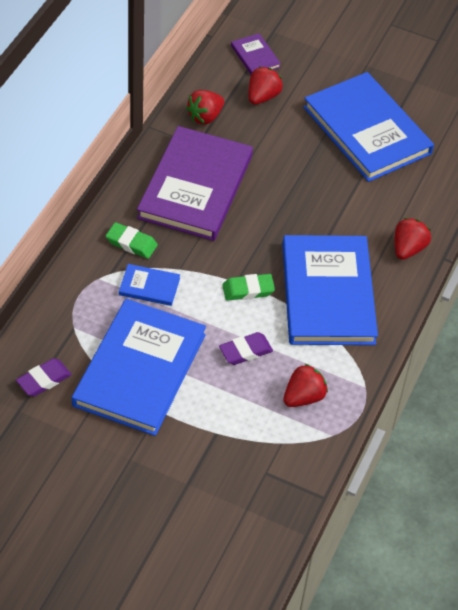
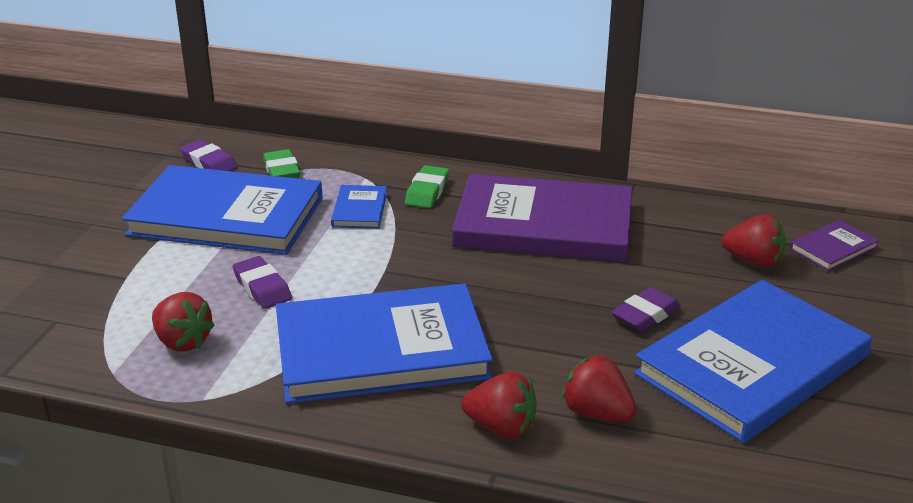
camera: 85 degrees right, 20 degrees down
red strawberry [186,90,224,125] -> red strawberry moved to [562,355,637,422]
green eraser [222,274,275,301] -> green eraser moved to [263,149,301,178]
none -> purple eraser [611,287,681,332]

